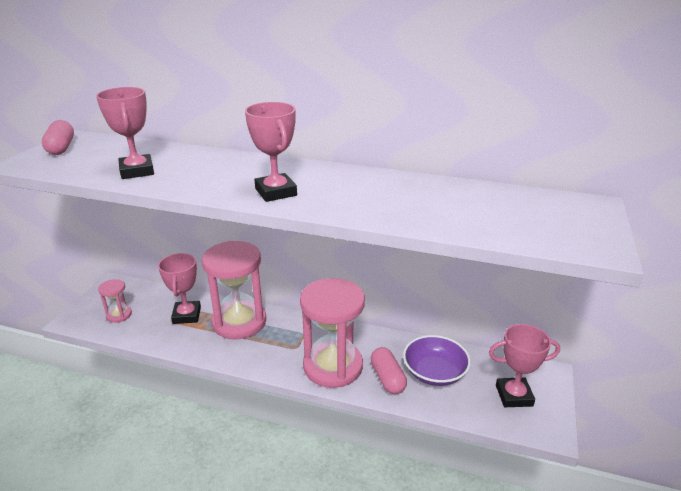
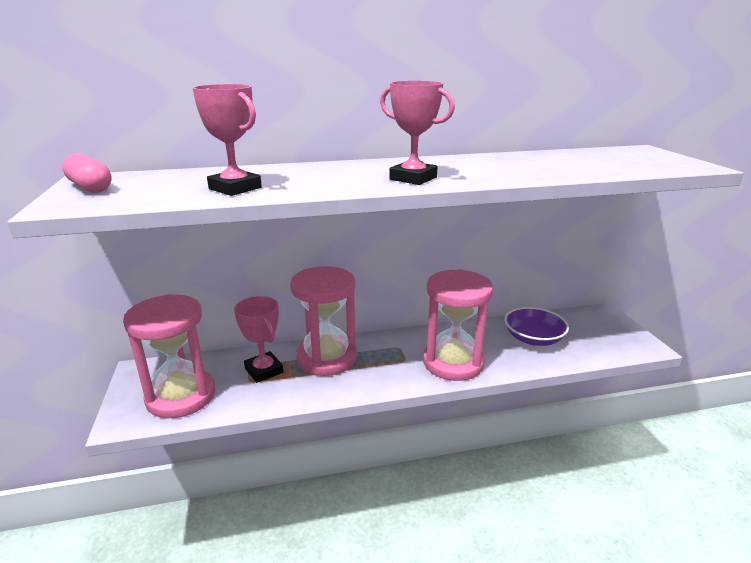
camera: 30 degrees left, 5 degrees down
pink hourglass [98,279,132,323] -> pink hourglass [123,294,215,418], size x2.18
pink capsule [371,347,407,394] -> none
pink trophy [489,324,560,407] -> none

